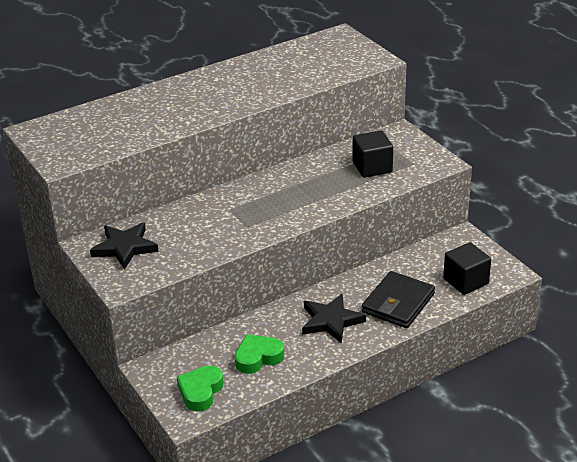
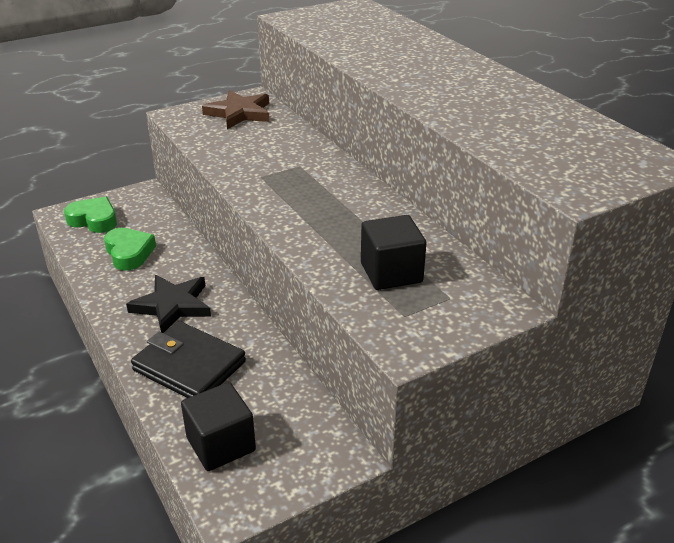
camera: 90 degrees right, 0 degrees up
black star [90,222,159,269] -> brown star [202,90,270,129]

